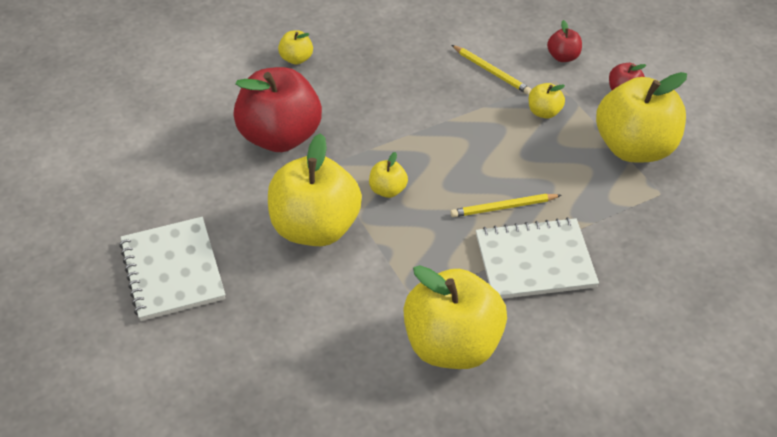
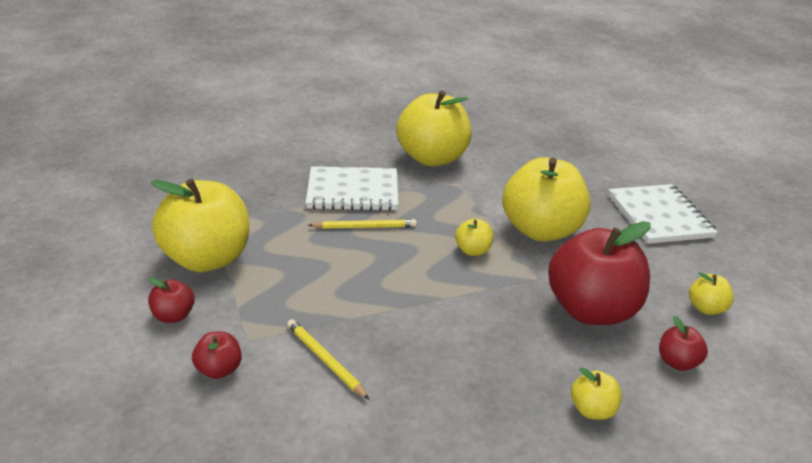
camera: 175 degrees left, 15 degrees down
yellow apple [529,83,565,119] -> yellow apple moved to [689,272,734,315]
none -> red apple [659,316,708,371]

